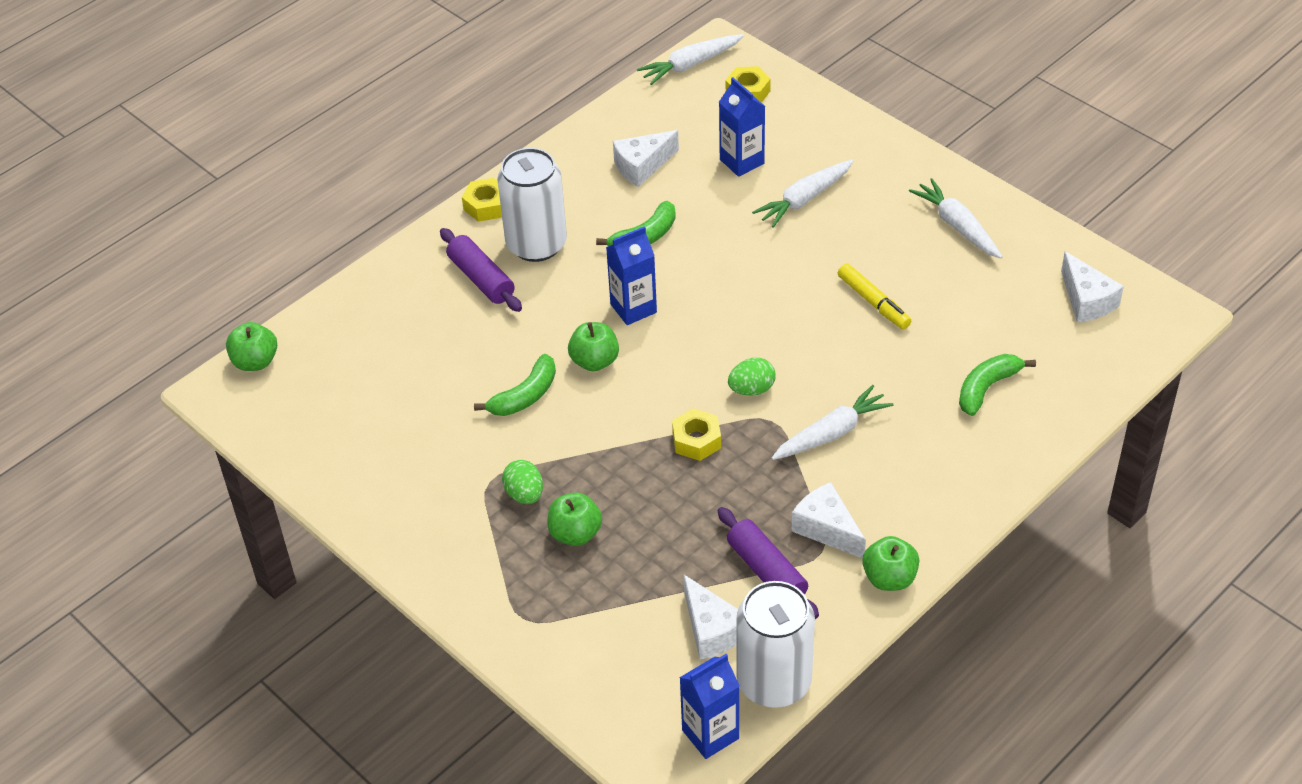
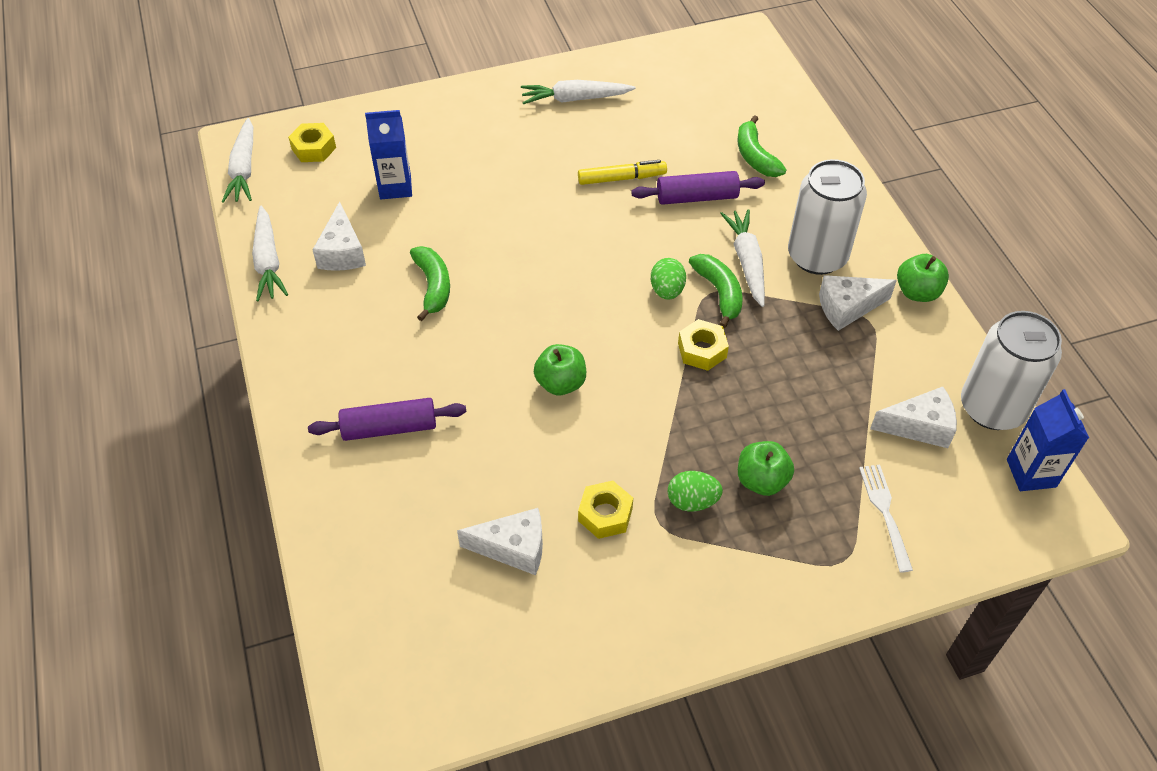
camera: 65 degrees left, 5 degrees up
green apple [226,322,277,371] -> none
yellow nut [462,178,502,222] -> yellow nut moved to [578,480,633,539]
green banana [474,354,556,416] -> green banana moved to [689,254,743,328]
white can [497,148,567,262] -> white can moved to [788,159,867,275]
blue carton [606,226,657,325] -> none
purple rolling pin [718,507,819,619] -> purple rolling pin moved to [631,171,765,205]
white carrot [752,160,853,228] -> white carrot moved to [252,206,288,301]
white cheese [1061,251,1124,322] -> white cheese moved to [457,508,543,575]
none -> white fork [859,464,913,572]

